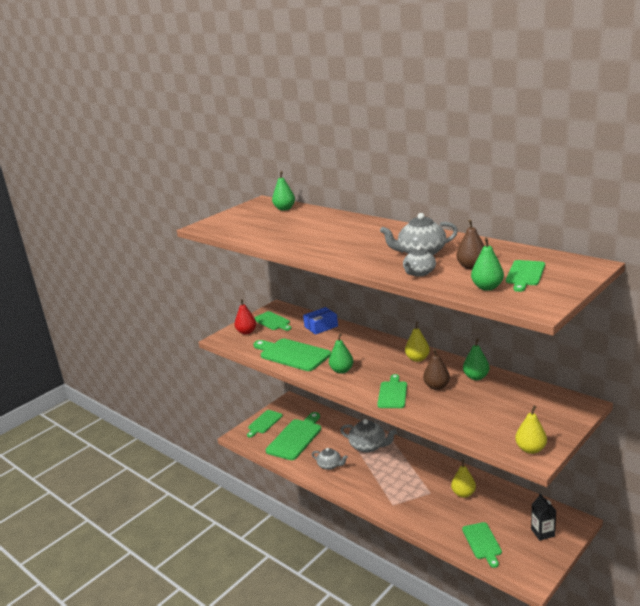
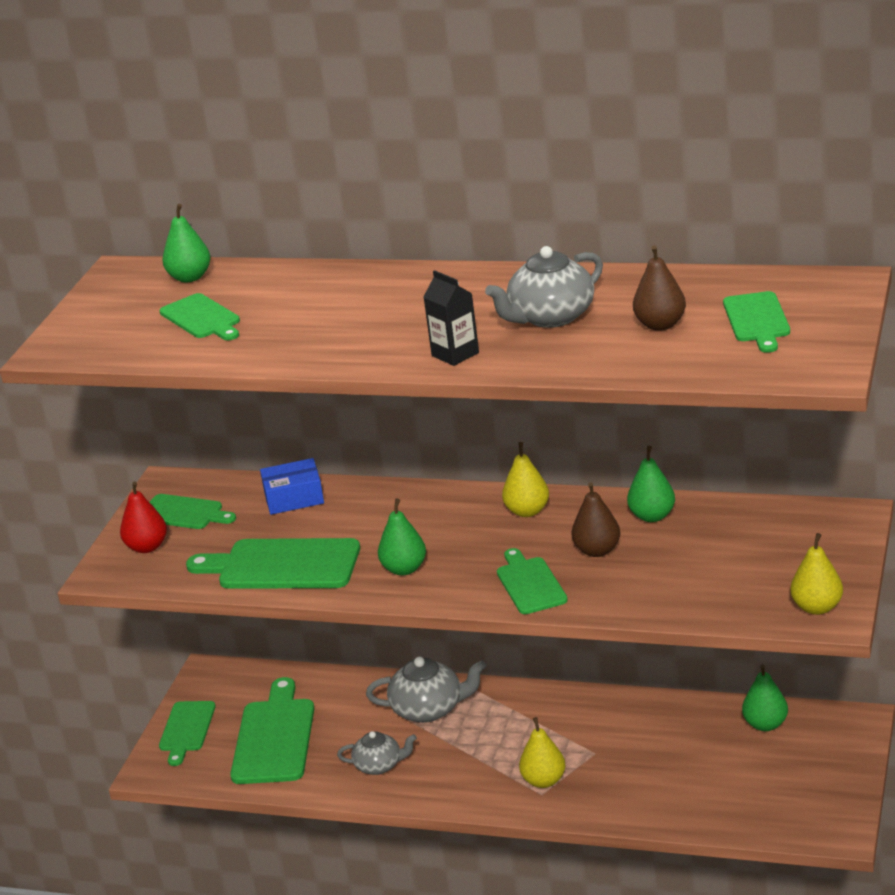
camera: 25 degrees left, 5 degrees up
blue box [303,307,338,335] -> blue box turned 45 degrees clockwise [260,458,324,515]
grey teapot [403,246,436,276] -> none
yellow pear [451,460,476,498] -> yellow pear moved to [519,717,565,788]
green cutting board [462,522,502,568] -> green cutting board moved to [160,293,240,340]
green pear [471,238,504,291] -> green pear moved to [742,664,788,731]
black carton [531,493,556,541] -> black carton moved to [424,270,479,366]

